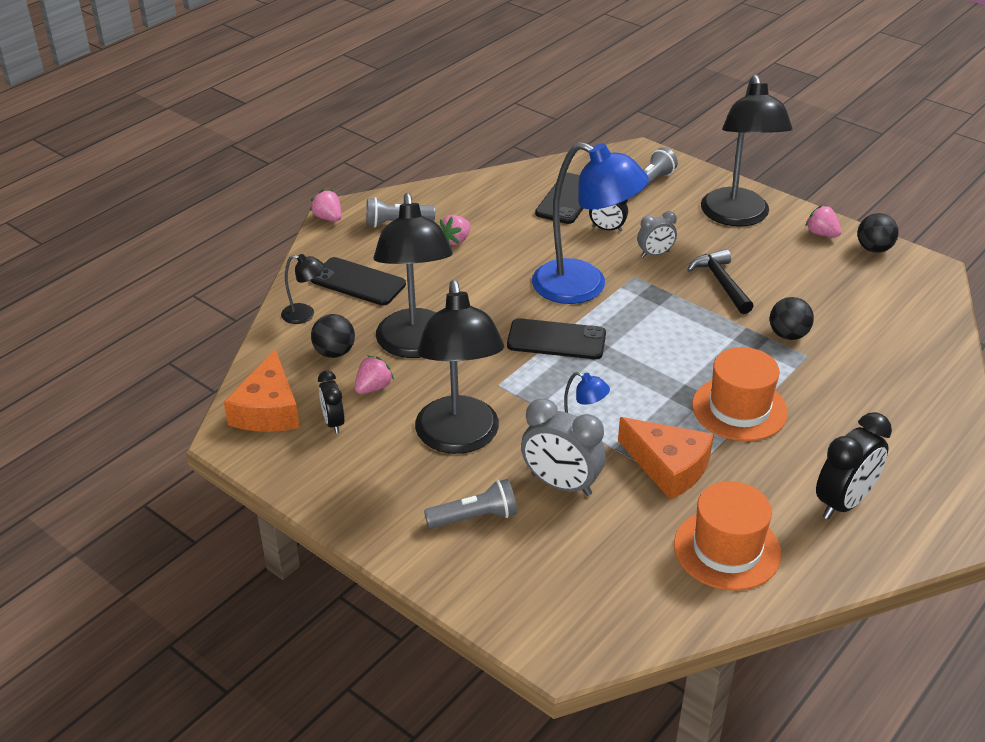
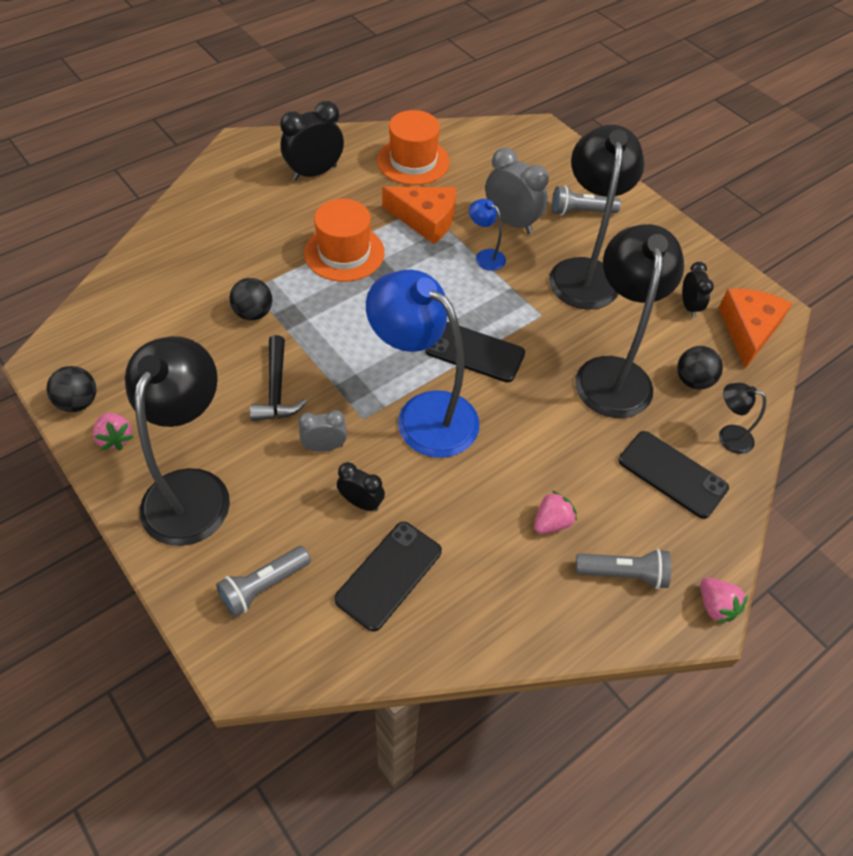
camera: 170 degrees left, 15 degrees up
pink strawberry [355,355,394,394] -> none
orange cheese [618,417,714,500] -> orange cheese turned 150 degrees clockwise [382,186,456,244]

